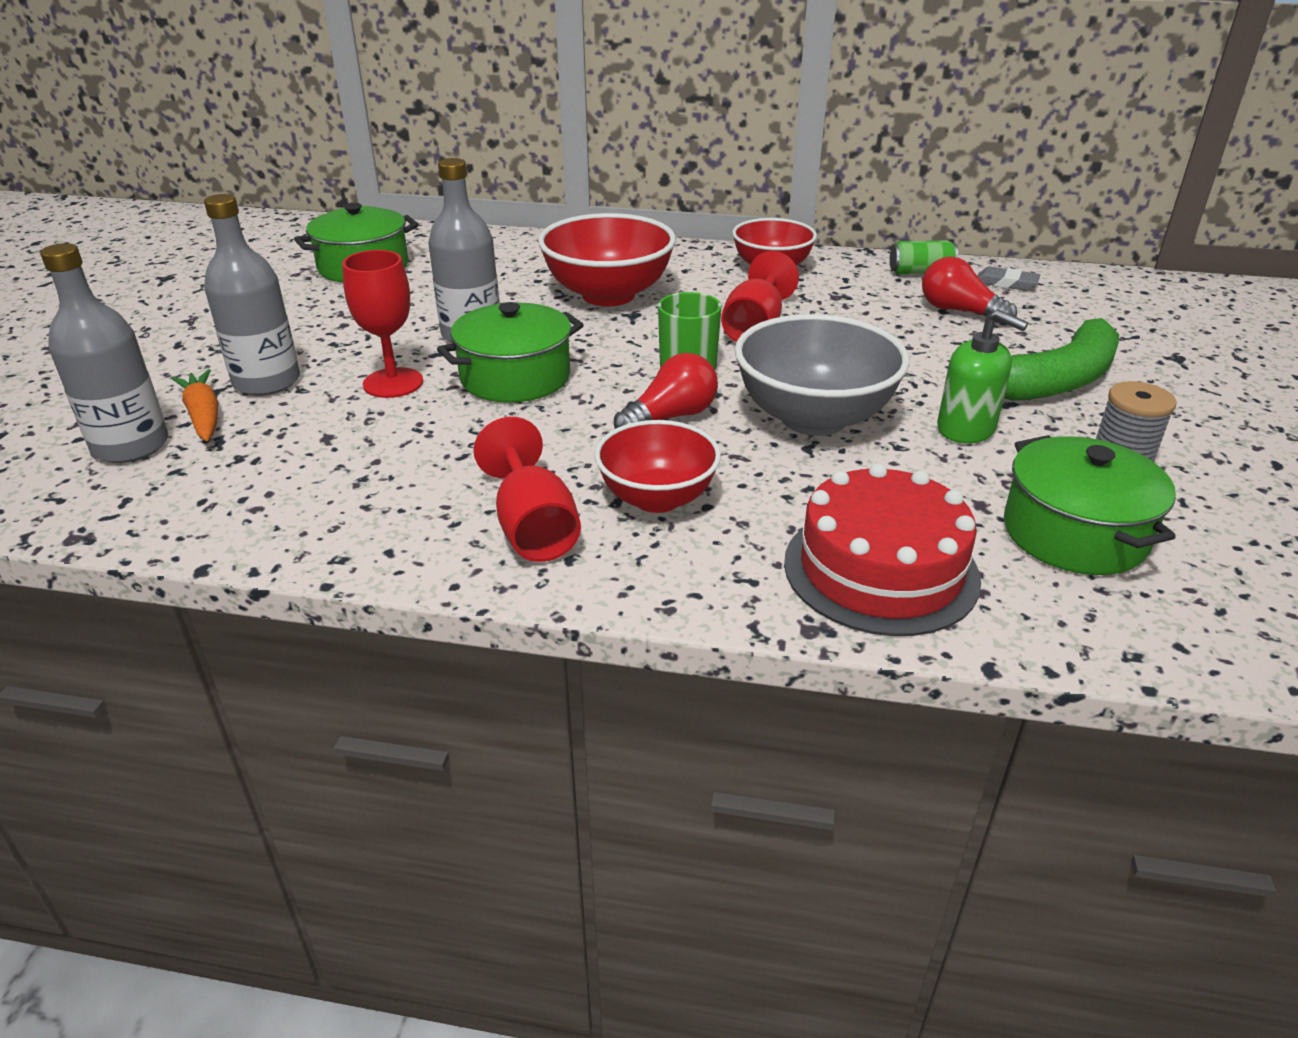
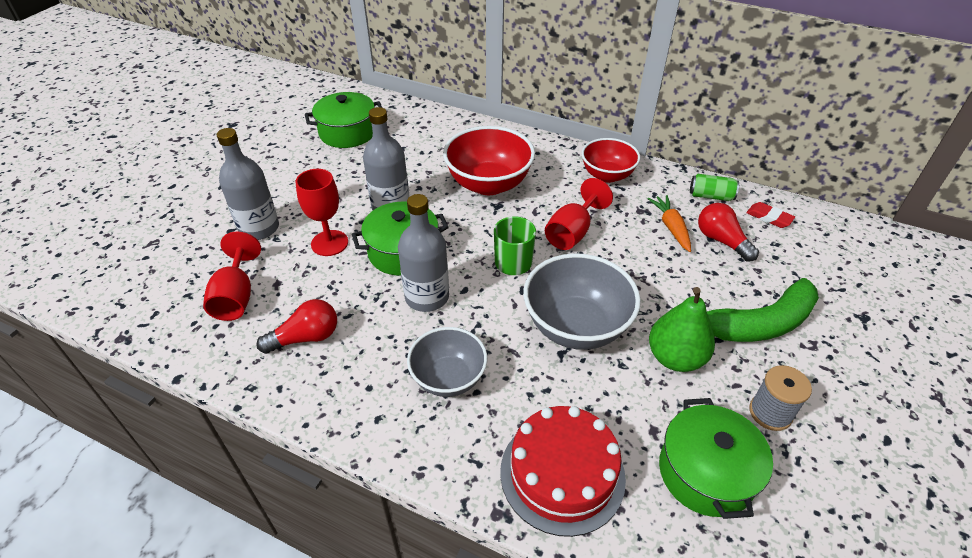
camera: 15 degrees right, 10 degrees up
grey bottle [40,243,168,463] -> grey bottle moved to [398,194,449,312]
orange carrot [171,369,218,441] -> orange carrot moved to [647,195,691,252]
red goblet [473,417,581,562] -> red goblet moved to [203,232,261,321]
red bowl [595,420,721,513] -> grey bowl [407,327,487,397]
red light bulb [614,353,718,429] -> red light bulb moved to [256,299,337,354]
green soap dispenser [937,309,1029,444] -> green pear [649,287,715,372]
grey eraser [977,266,1040,291] -> red eraser [746,202,795,228]

